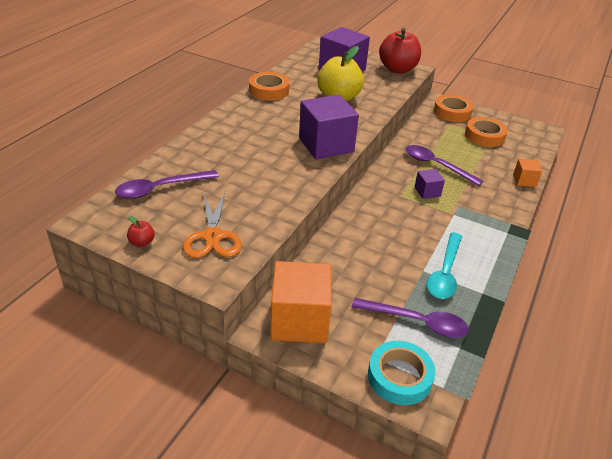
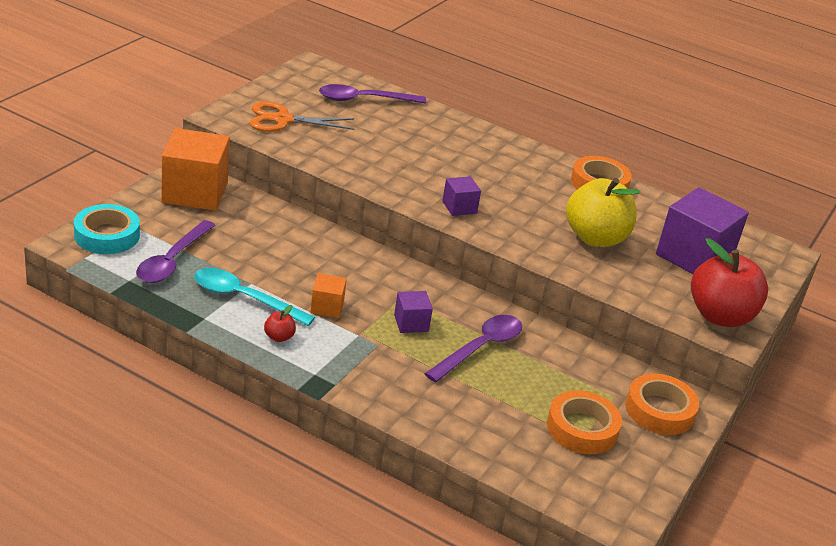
camera: 90 degrees right, 5 degrees down
purple spoon [115,170,219,199] -> purple spoon turned 75 degrees counterclockwise [319,84,426,104]
red apple [127,216,155,247] -> red apple moved to [264,305,296,342]
purple cube [299,95,359,160] -> purple cube [442,176,481,216], size x0.48
orange cube [513,159,542,187] -> orange cube moved to [310,273,347,318]

